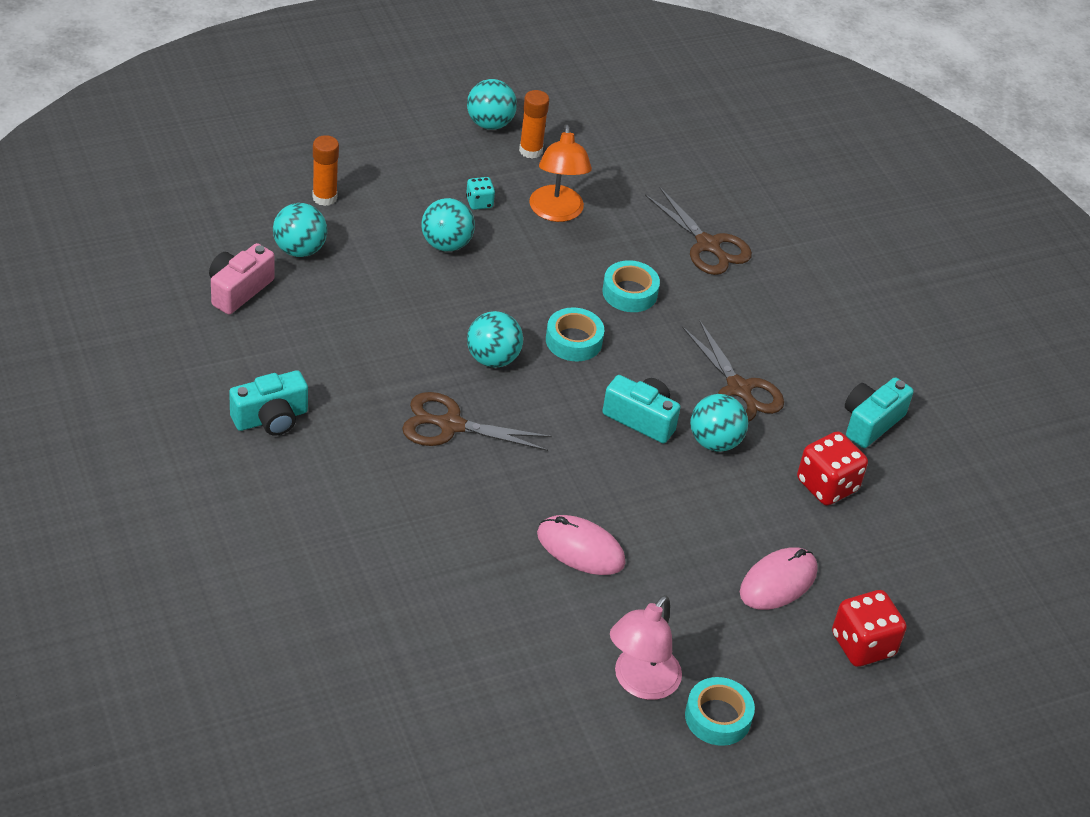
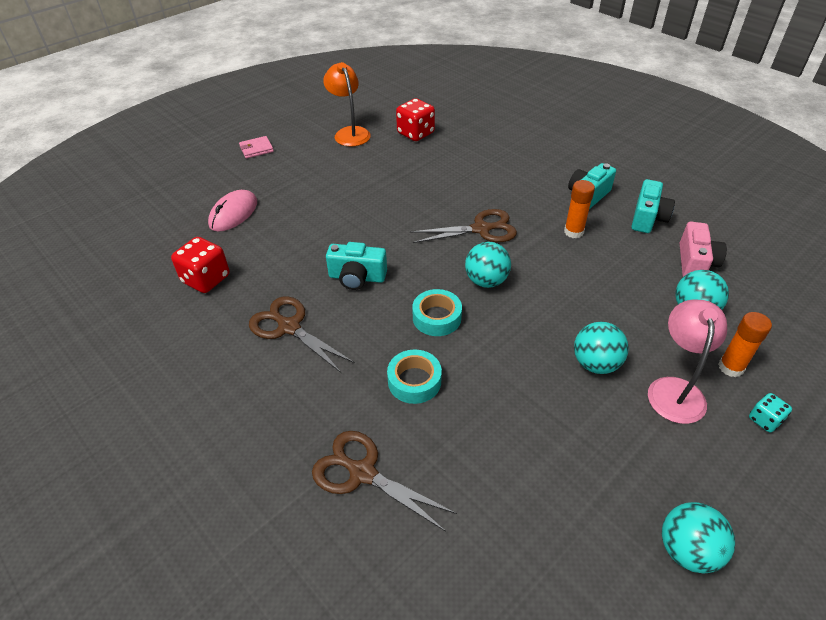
camera: 165 degrees right, 0 degrees up
turquoise dice [466,177,495,210] -> turquoise dice moved to [749,393,792,432]
orange glue stick [519,90,549,158] -> orange glue stick moved to [564,180,595,239]
orange lamp [529,124,592,222] -> orange lamp moved to [323,62,371,147]
pink mouse [537,515,626,575] -> none
pink lamp [610,595,682,700] -> pink lamp moved to [648,300,727,424]
turquoise tape [685,677,755,746] -> pink wallet [239,136,274,159]
turquoise ball [690,394,748,452] -> none
red dice [832,590,907,667] -> red dice moved to [396,98,435,141]
turquoise camera [845,377,914,448] -> turquoise camera moved to [631,179,675,233]

